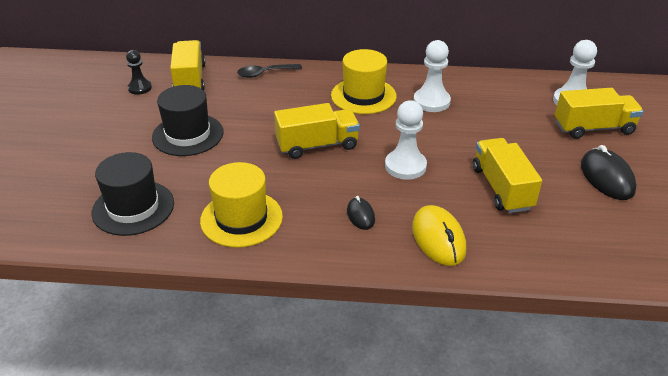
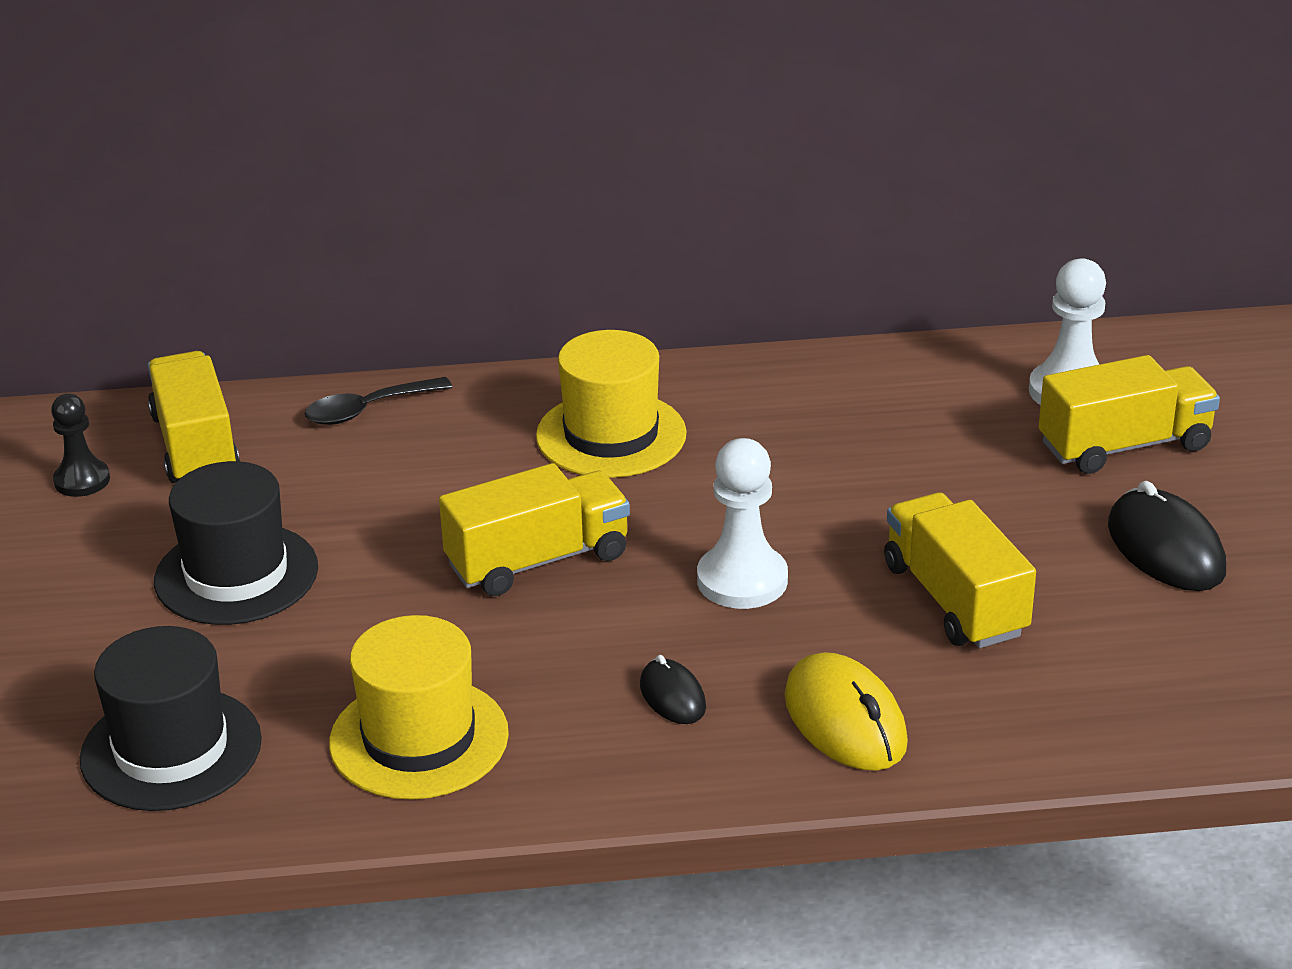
camera: 10 degrees left, 5 degrees down
white pawn [413,40,451,112] -> none

